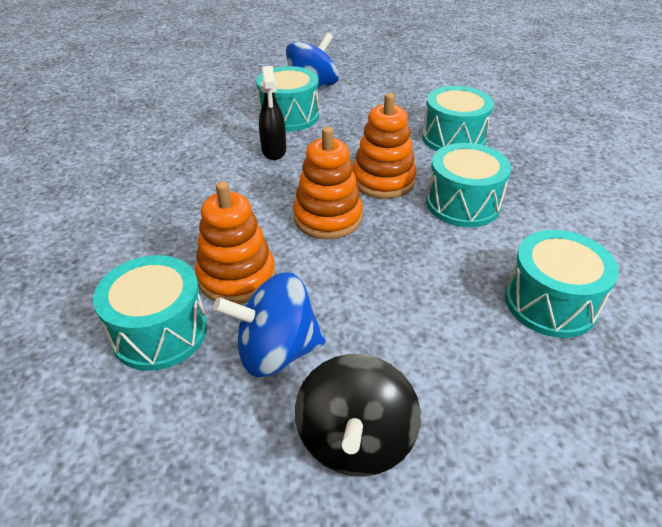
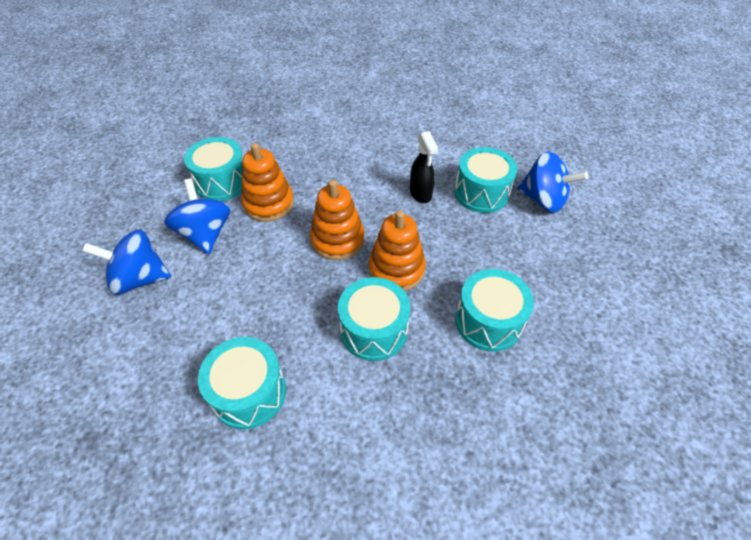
camera: 80 degrees right, 10 degrees up
black spray bottle [259,66,286,160] -> black spray bottle turned 90 degrees counterclockwise [410,131,438,203]
black spinning top [295,354,421,477] -> blue spinning top [82,229,171,295]

